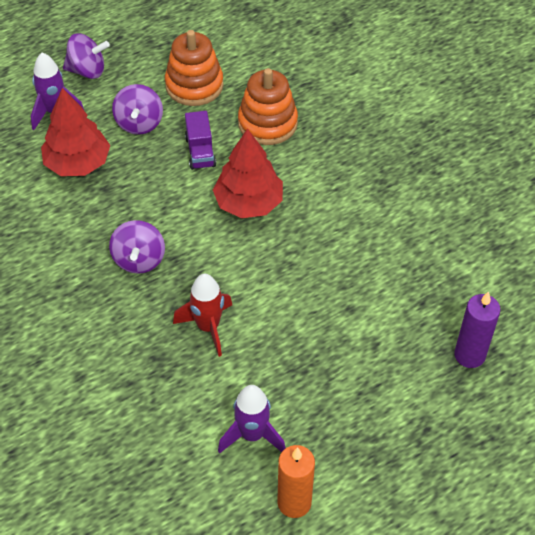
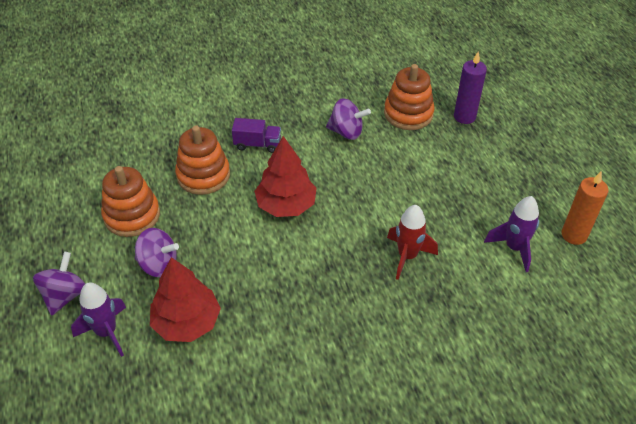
camera: 75 degrees left, 5 degrees down
purple spinning top [109,220,165,274] -> purple spinning top moved to [326,98,371,140]
purple truck [185,111,216,170] -> purple truck moved to [232,118,281,153]
none -> orange stacking toy [384,64,435,130]

